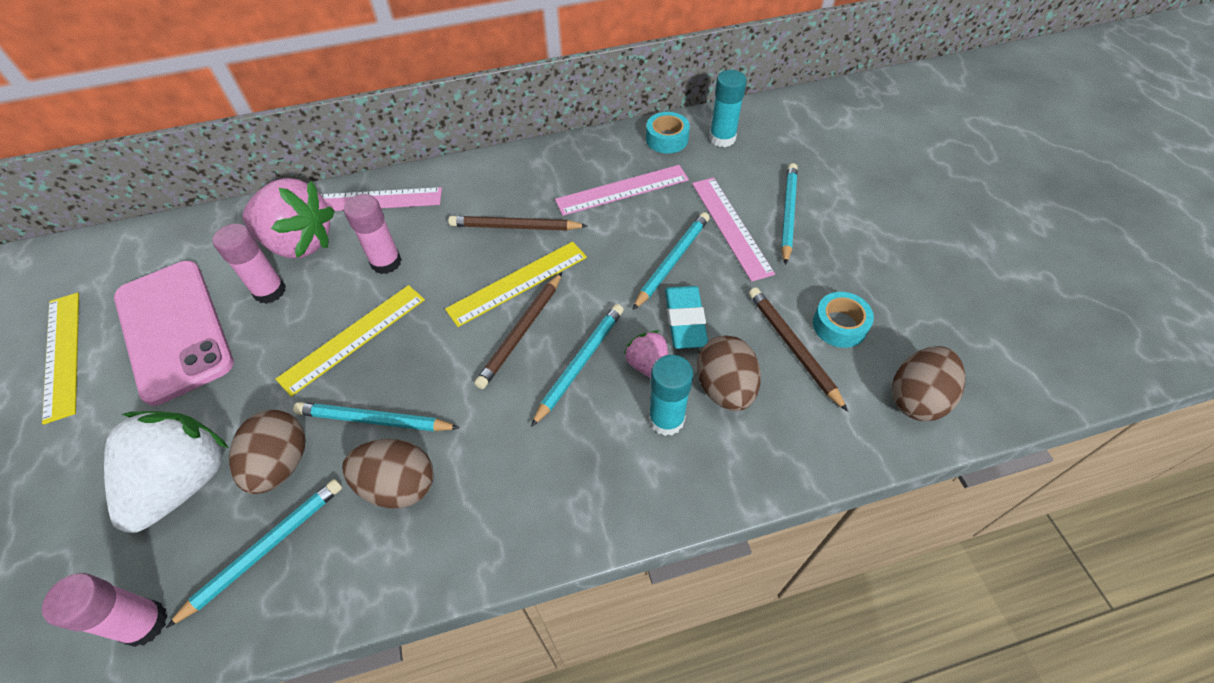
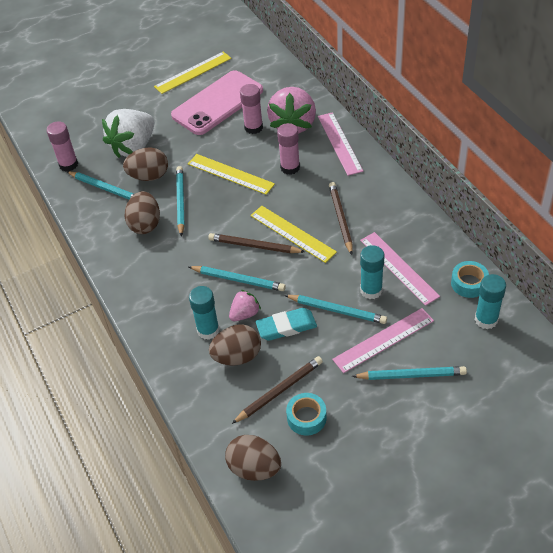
camera: 80 degrees right, 5 degrees down
white strawberry [104,411,228,533] -> white strawberry turned 120 degrees clockwise [102,109,154,158]
none -> turquoise glue stick [360,245,384,299]

